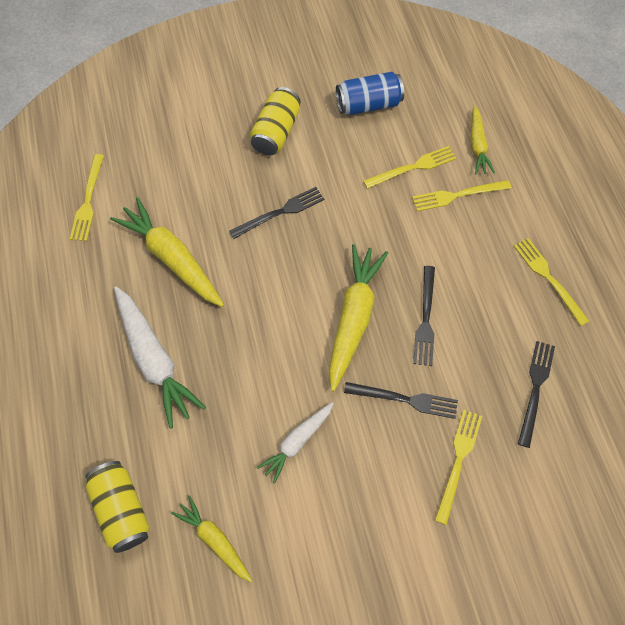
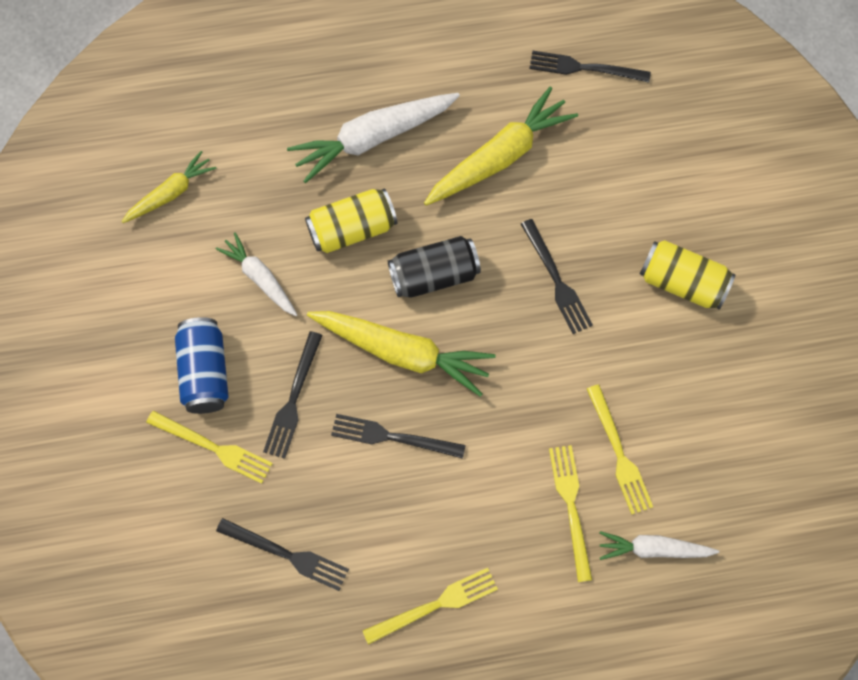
camera: 95 degrees right, 5 degrees up
yellow fork [70,154,104,241] -> black fork [529,51,651,83]
yellow can [85,461,150,553] -> yellow can moved to [305,188,397,253]
blue can [336,72,404,115] -> blue can moved to [175,317,229,414]
yellow carrot [470,105,495,174] -> white carrot [600,531,719,560]
none -> black can [388,236,481,298]

